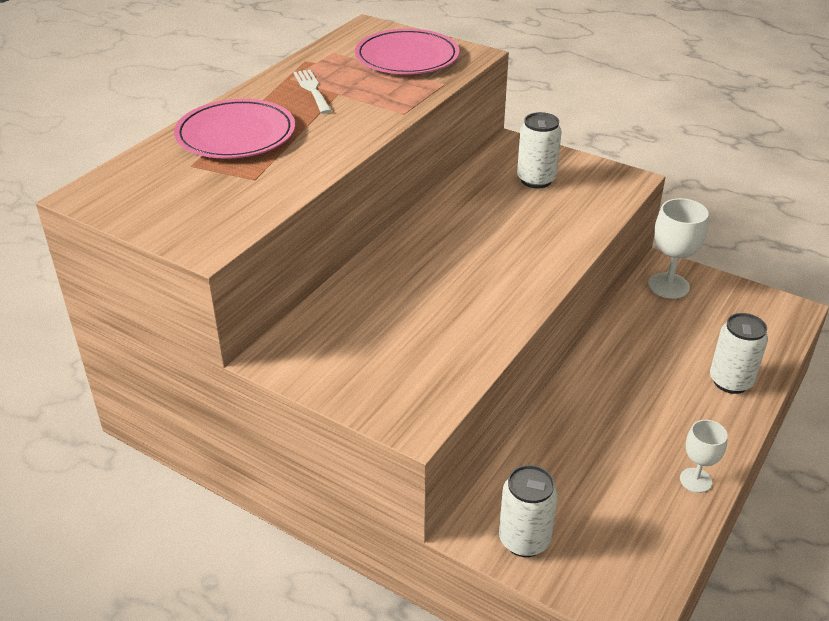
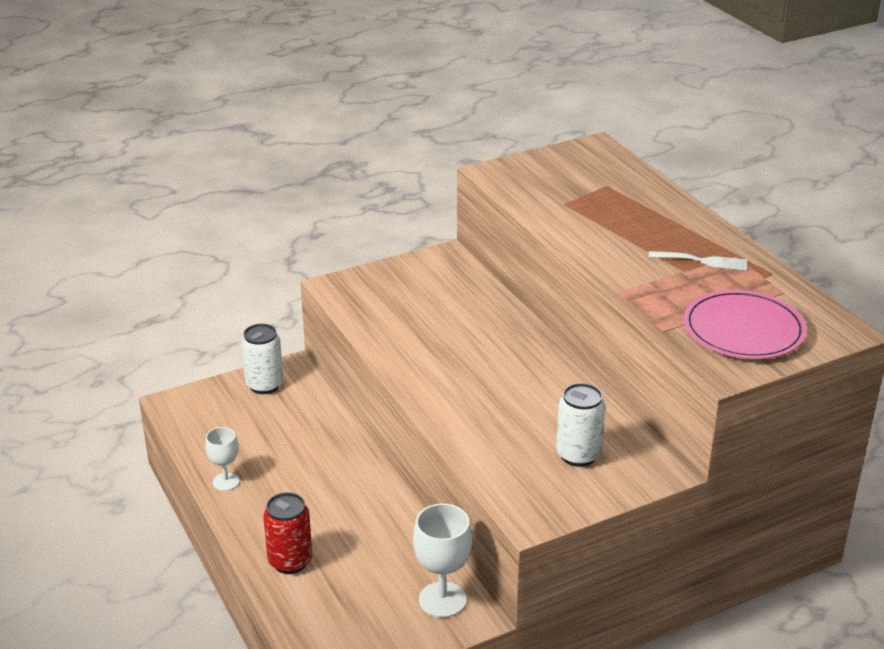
camera: 120 degrees right, 5 degrees down
pink plate [174,99,295,159] -> none
white can [710,313,768,394] -> red can [264,492,312,574]

